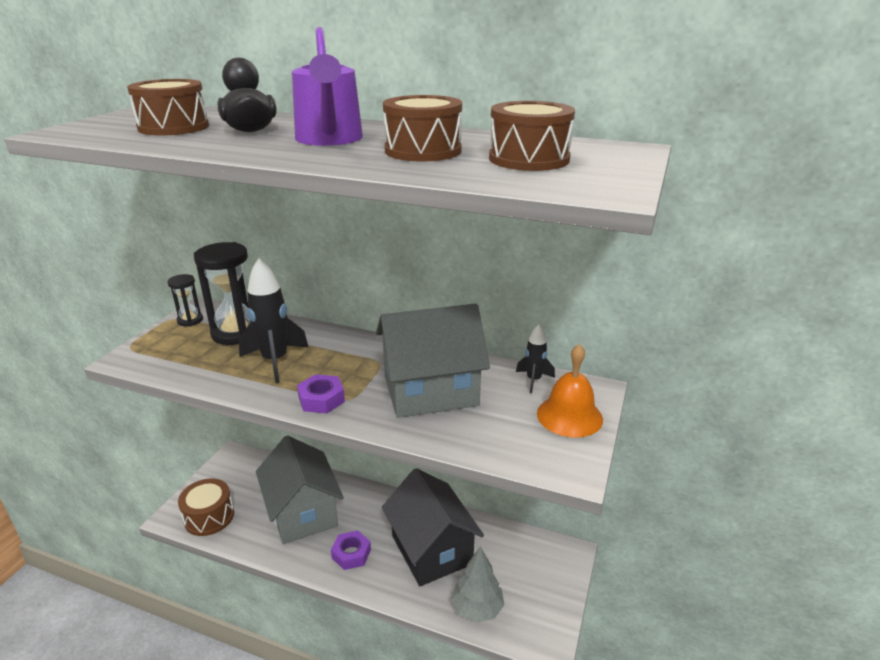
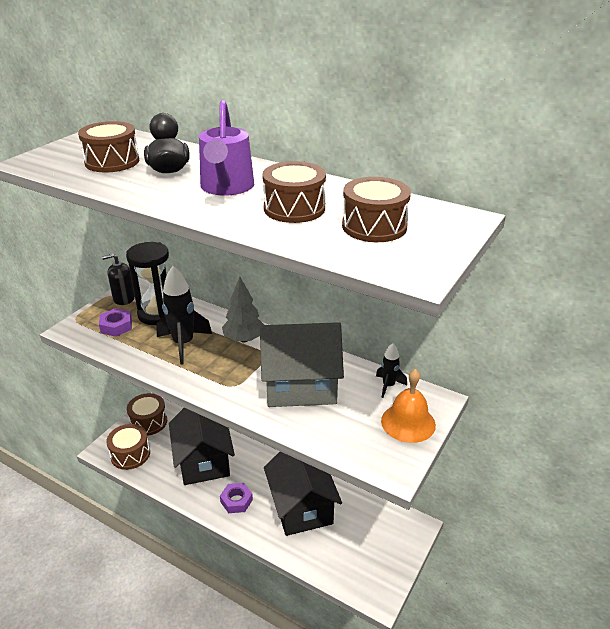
camera: 10 degrees right, 5 degrees up
black hourglass [167,274,203,326] -> black soap dispenser [102,254,135,305]
grey house [256,435,344,544] -> black house [169,408,235,485]
purple nut [297,374,345,414] -> purple nut moved to [99,308,132,337]
grey tree [451,546,504,623] -> grey tree moved to [222,277,264,342]
none -> brown drum [127,393,167,436]

